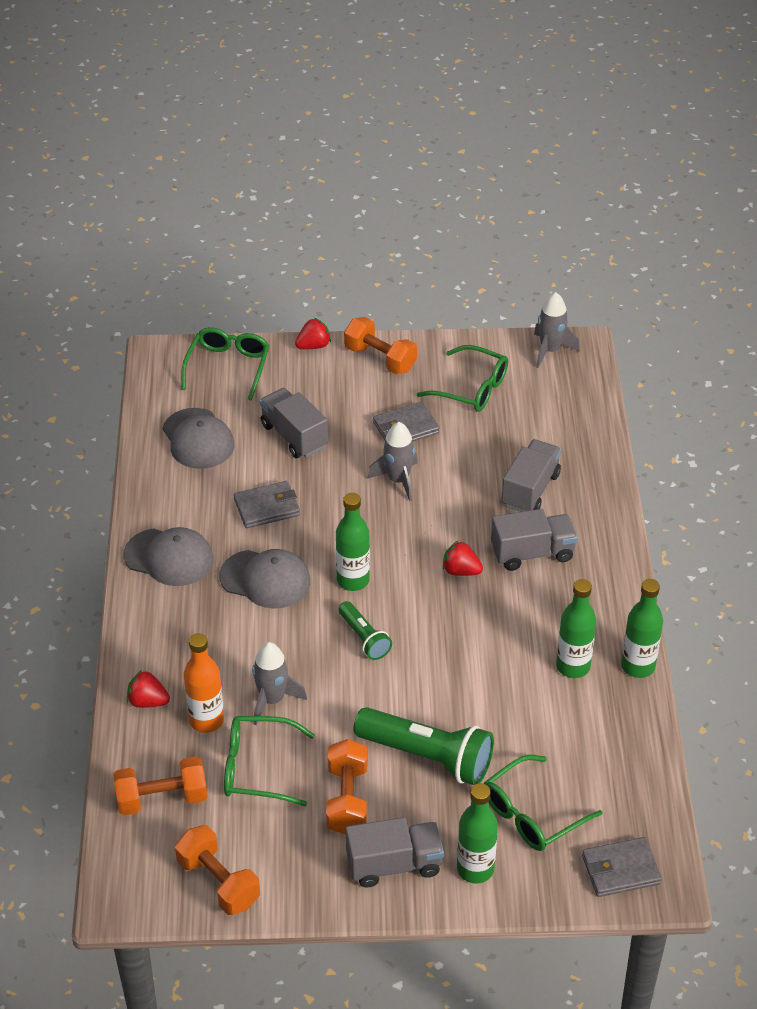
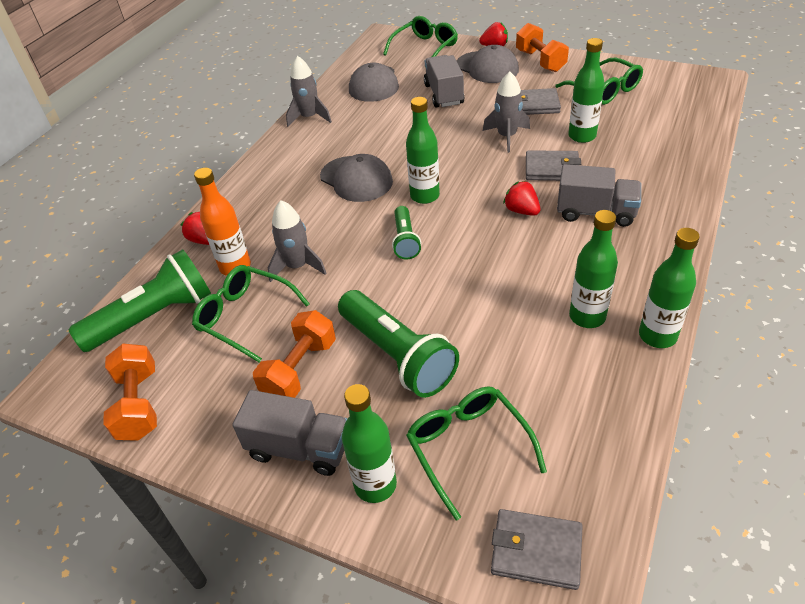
camera: 30 degrees right, 0 degrees up
orange dumbbell [113,756,207,815] -> green flashlight [69,249,211,352]
grey cap [124,527,213,586] -> grey cap moved to [457,45,519,83]
grey wallet [234,481,300,528] -> grey wallet moved to [526,150,581,181]
green glasses [484,755,602,851] -> green glasses turned 75 degrees clockwise [406,386,547,520]
grey truck [502,439,561,512] -> none
grey rocket [534,292,580,368] -> grey rocket moved to [286,56,332,127]
none -> green bottle [568,38,605,143]

